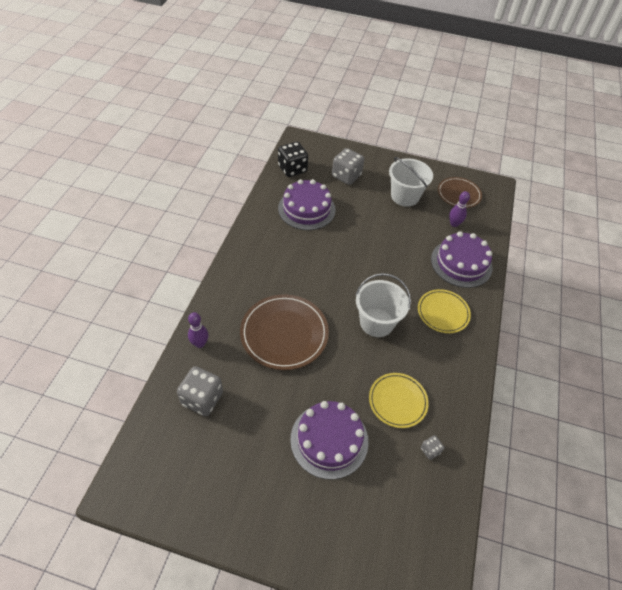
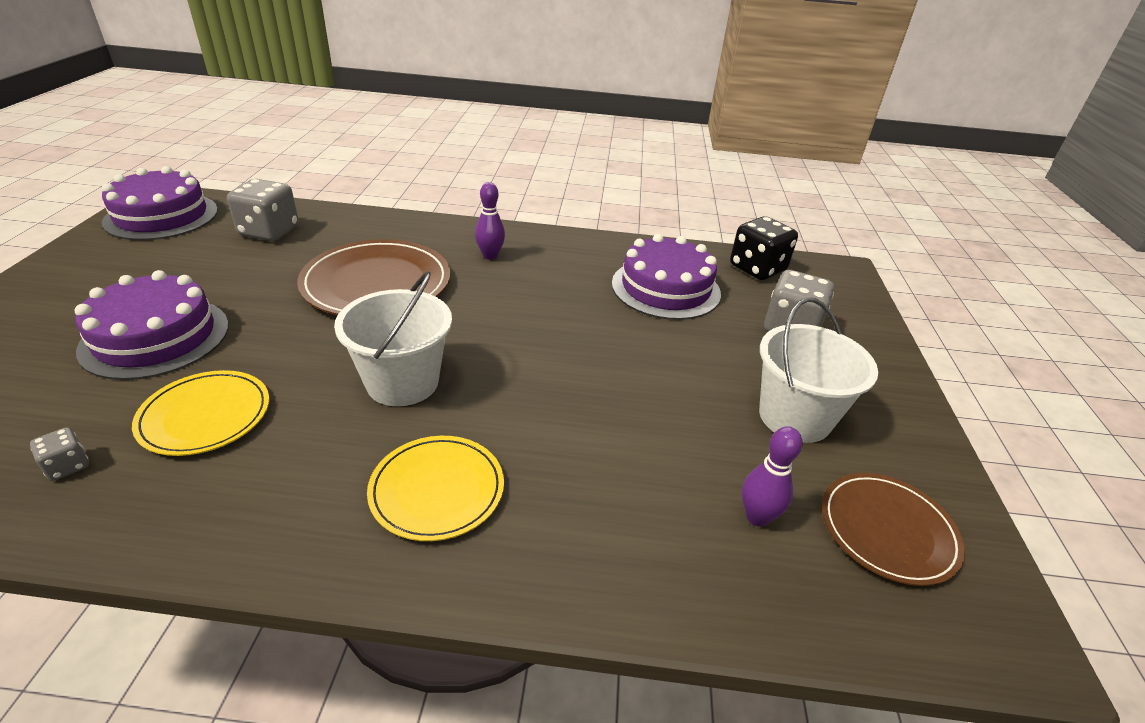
camera: 80 degrees right, 15 degrees down
purple bowling pin [188,312,208,348] -> purple bowling pin moved to [475,182,505,260]
purple cake [431,231,493,288] -> purple cake moved to [102,166,218,240]

